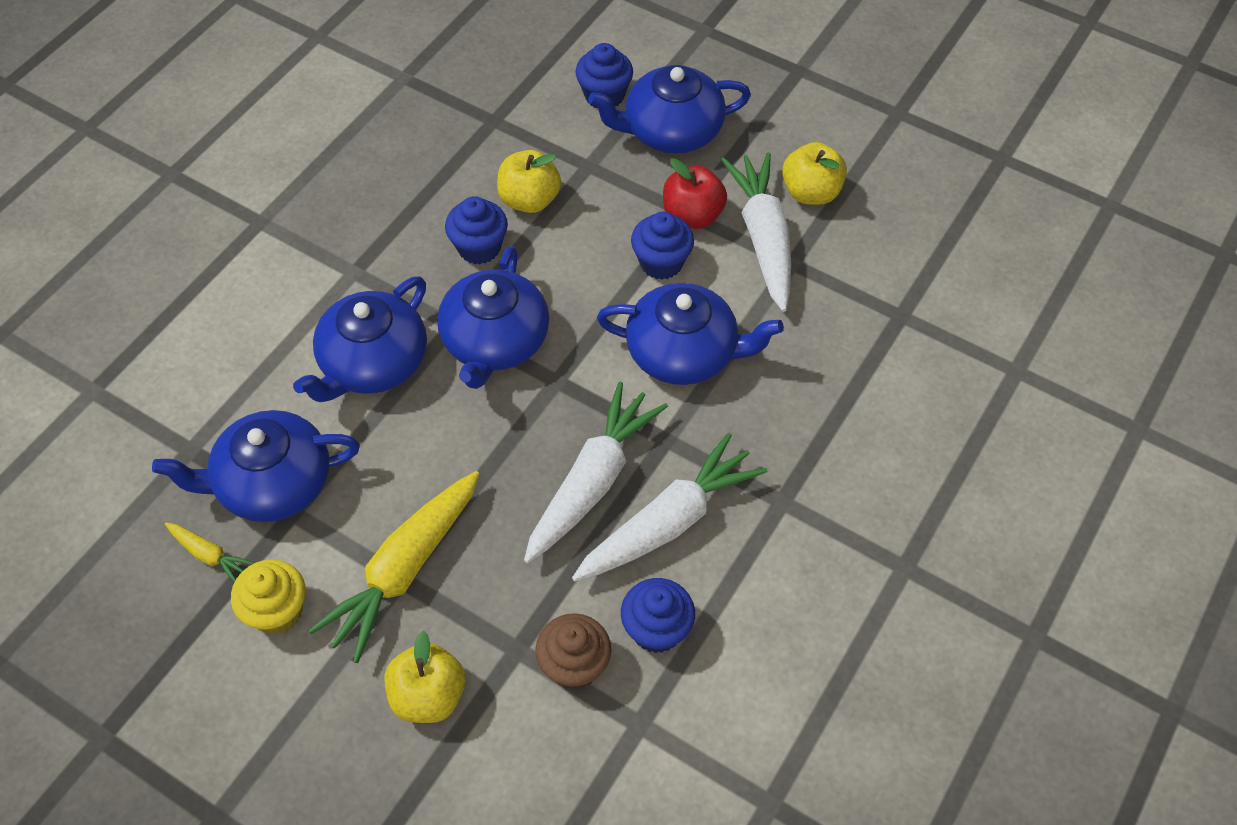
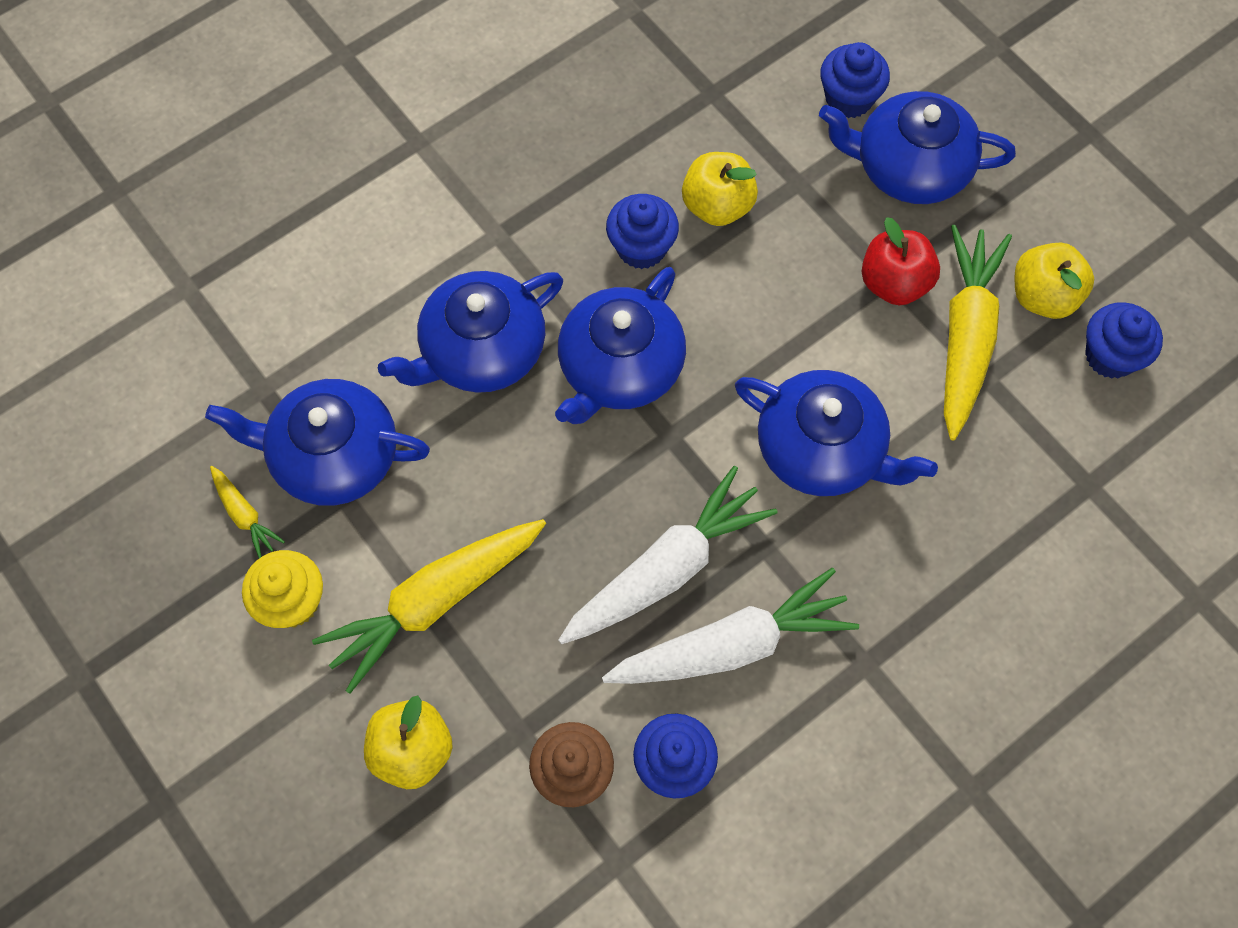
camera: 20 degrees right, 10 degrees up
blue cupcake [631,212,694,280] -> blue cupcake moved to [1085,302,1163,379]
white carrot [721,152,791,312] -> yellow carrot [944,225,1012,440]

